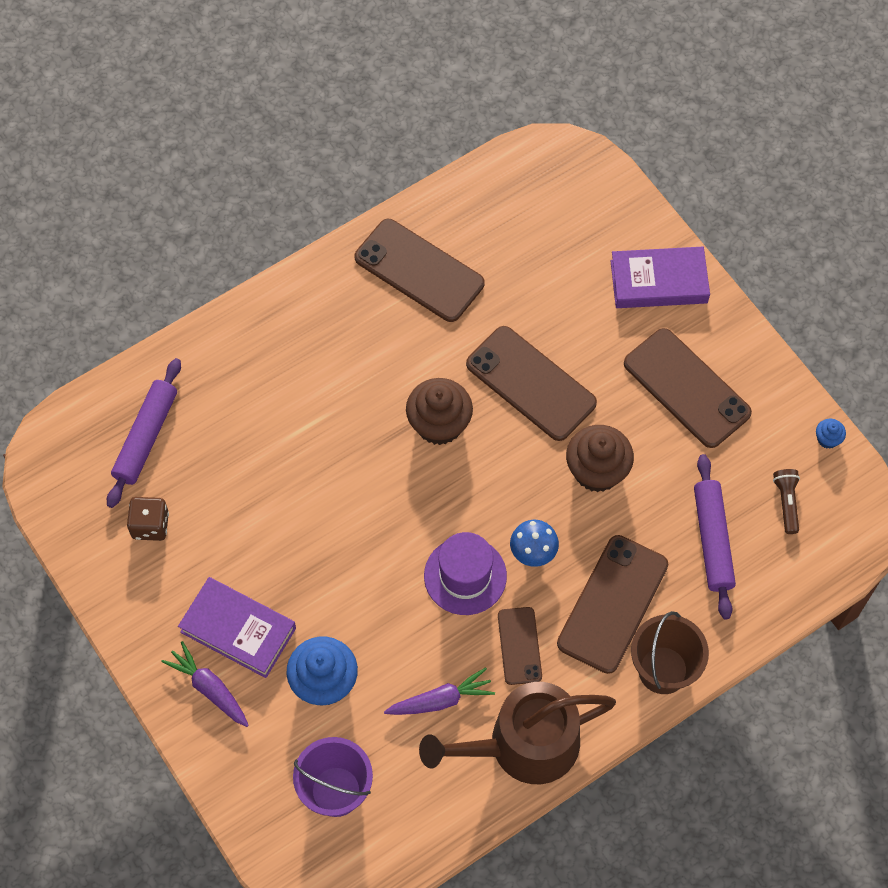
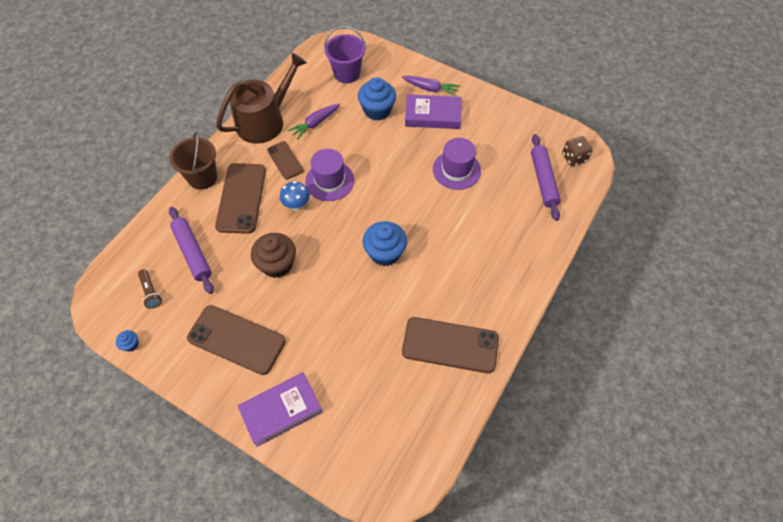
camera: 155 degrees right, 5 degrees down
brown dice [127,497,169,541] -> brown dice moved to [562,136,593,167]
brown cupcake [406,378,473,445] -> blue cupcake [363,221,407,266]
brown phone [466,326,597,441] -> none
none -> purple hat [433,138,481,190]

